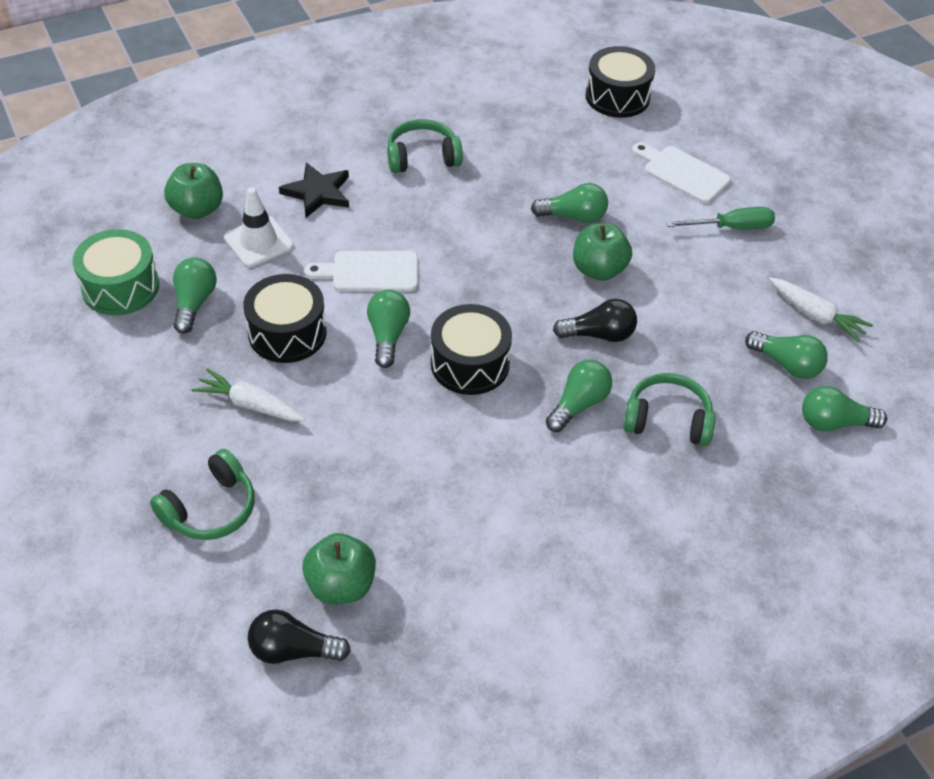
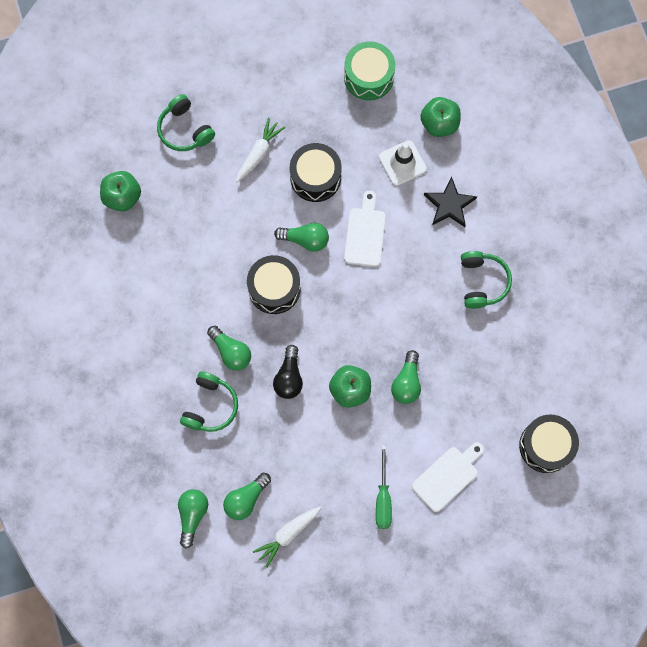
camera: 100 degrees right, 25 degrees up
green light bulb [173,257,217,334] -> none
black light bulb [248,609,351,664] -> none

